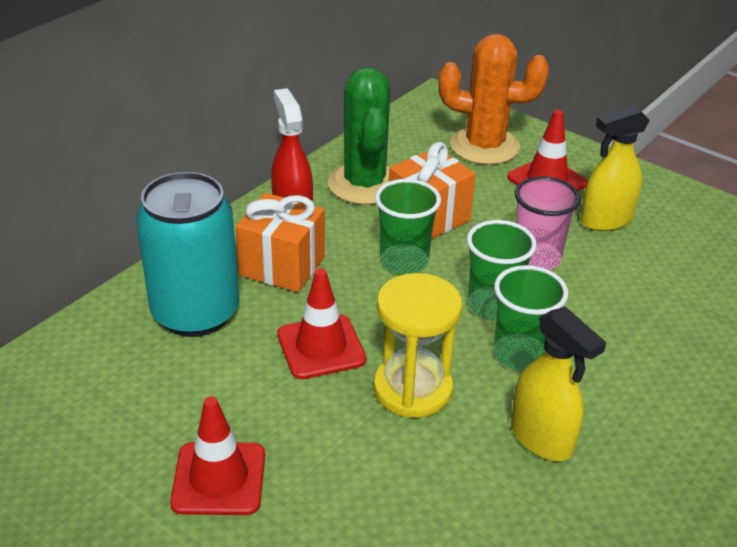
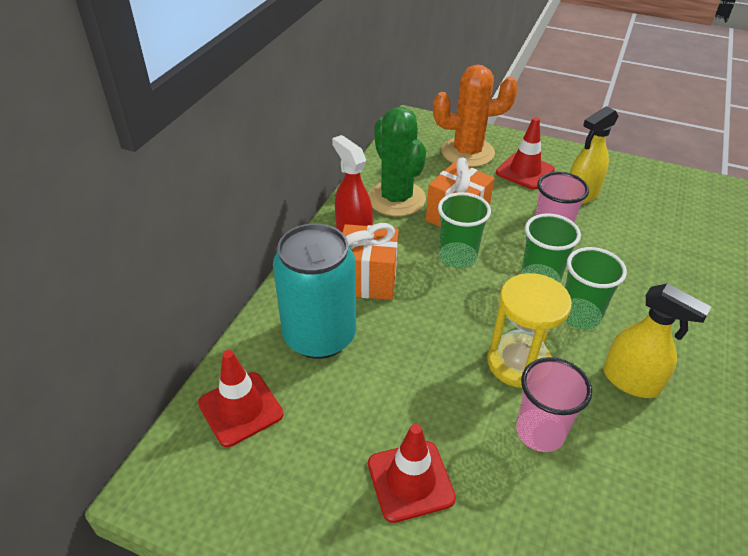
camera: 15 degrees left, 5 degrees up
red traffic cone [277,268,366,379] -> red traffic cone moved to [198,350,284,447]
none -> pink cup [516,357,592,452]

